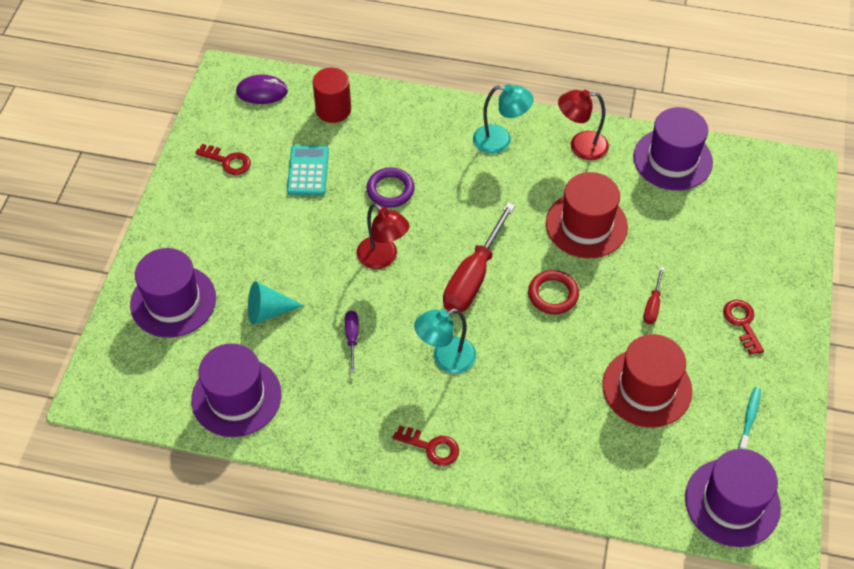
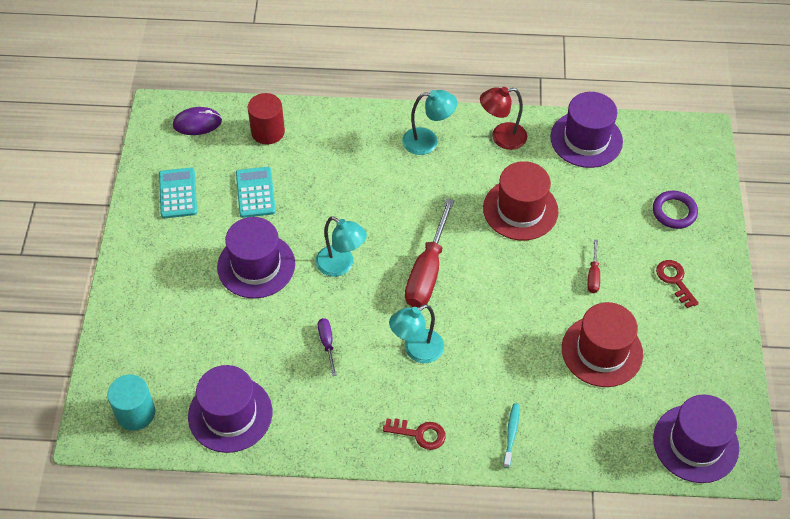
camera: 10 degrees left, 0 degrees up
purple hat [130,248,216,338] -> purple hat moved to [217,217,295,299]
red key [195,144,251,175] -> turquoise calculator [159,167,197,219]
turquoise cone [248,281,304,325] -> none
red lamp [357,203,410,269] -> turquoise lamp [316,216,367,277]
purple ring [366,167,415,208] -> purple ring moved to [653,191,698,229]
red ring [528,270,579,314] -> none
turquoise toothbrush [738,387,761,449] -> turquoise toothbrush moved to [503,403,519,468]
none -> turquoise cylinder [107,375,155,430]

